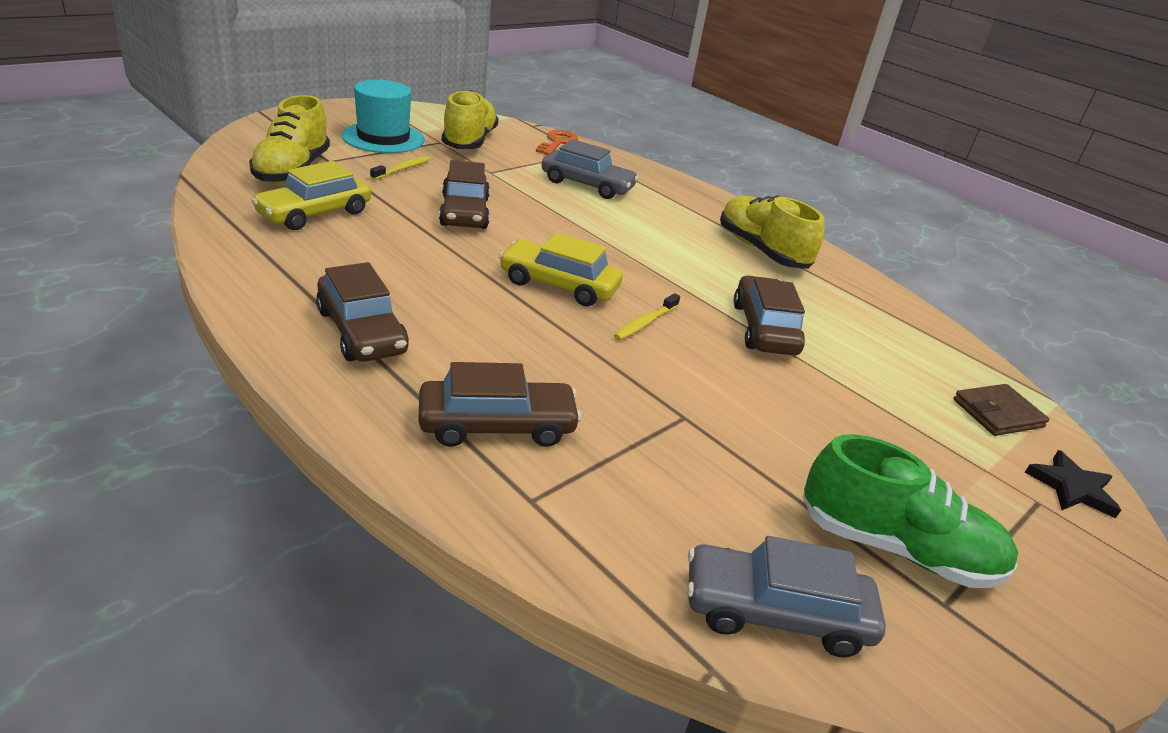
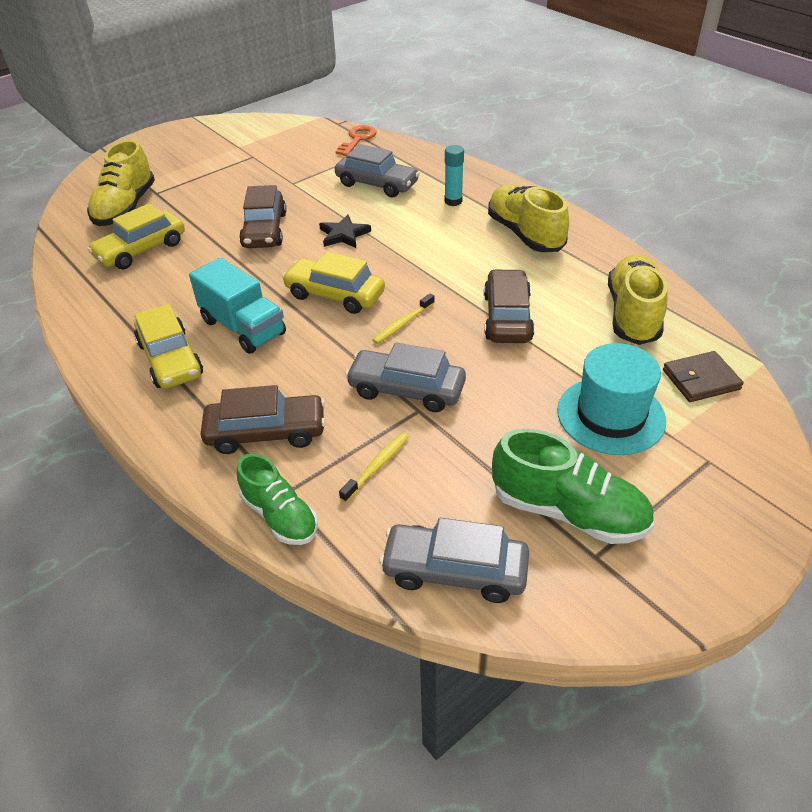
camera: 10 degrees right, 10 degrees up
brown car [316,262,409,362] -> yellow car [134,304,203,389]
turquoise hat [342,80,425,153] -> turquoise hat moved to [557,343,666,455]
yellow toothbrush [370,156,431,180] -> yellow toothbrush moved to [339,432,409,502]
yellow shoe [442,90,499,149] -> yellow shoe moved to [608,255,668,345]
black star [1025,450,1121,518] -> black star moved to [319,214,371,248]
none -> turquoise truck [189,257,286,354]
none -> green shoe [237,454,318,545]
none -> grey car [345,343,466,412]
none -> turquoise glue stick [445,145,464,206]

